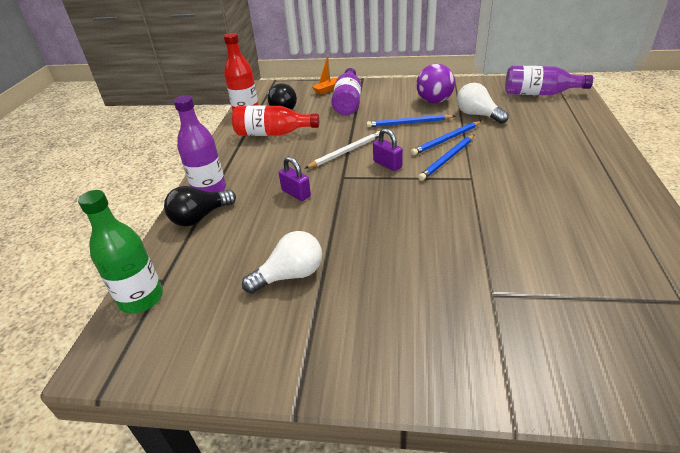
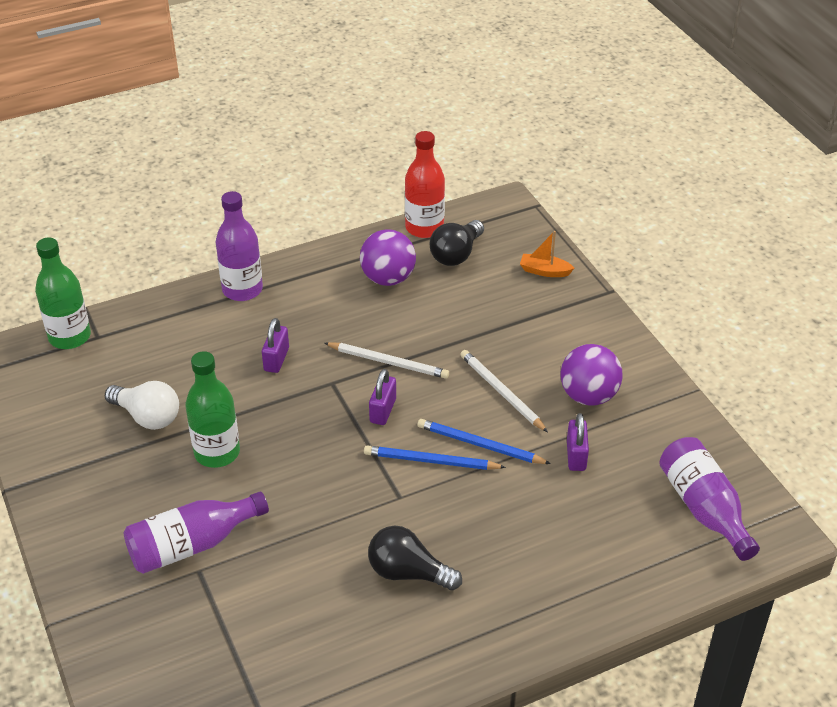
camera: 55 degrees right, 5 degrees up
black light bulb [164,186,236,226] -> black light bulb moved to [368,526,462,590]
red bottle [232,105,319,136] -> purple ball [360,229,416,286]
purple bottle [331,68,361,115] -> purple bottle moved to [124,492,269,574]
blue pencil [366,114,455,127] -> white pencil [460,350,548,432]
white light bulb [457,83,509,124] -> purple padlock [567,413,589,471]
none -> green bottle [186,351,240,468]

